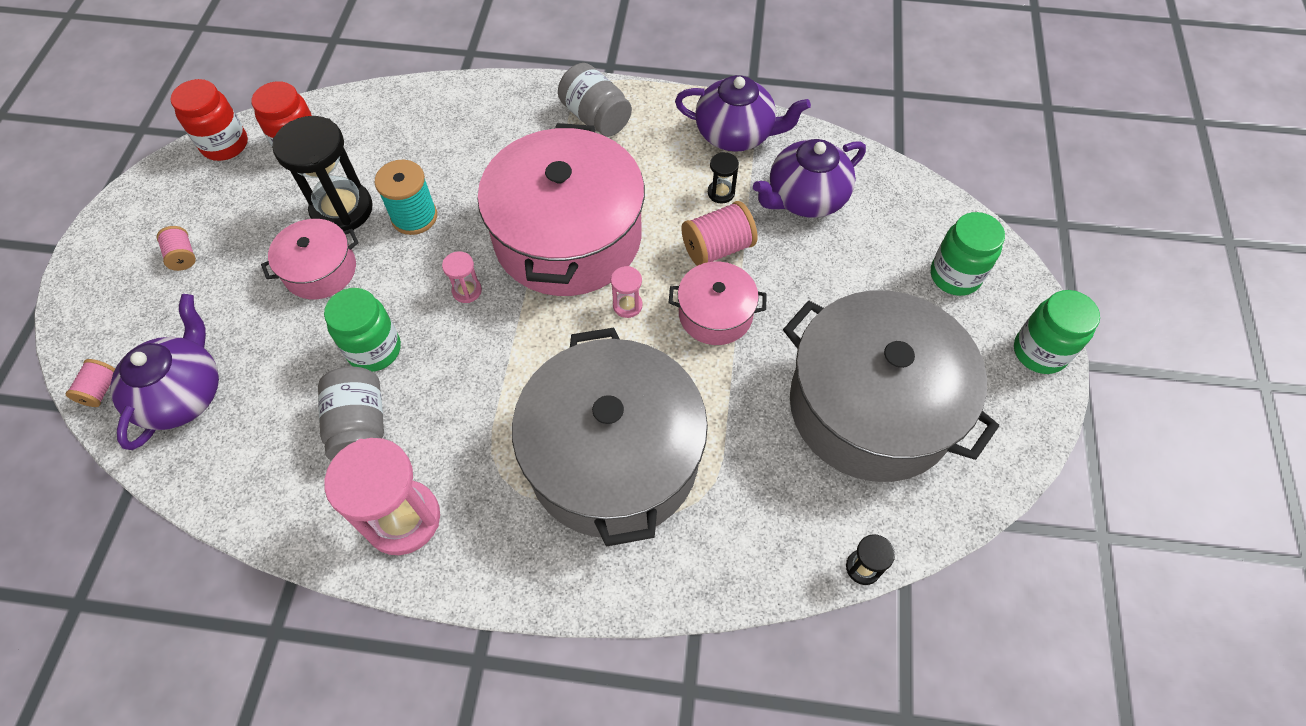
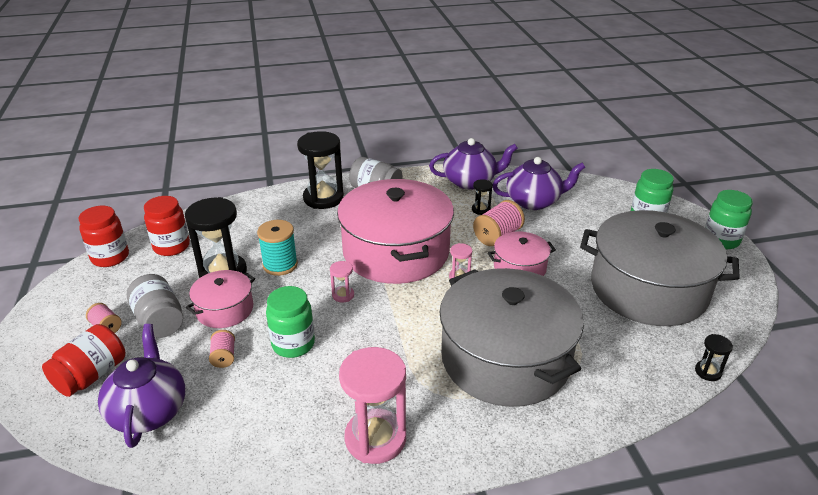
camera: 20 degrees left, 25 degrees down
pink spool [66,359,115,407] -> pink spool moved to [209,330,235,368]
grey jar [318,367,384,461] -> grey jar moved to [127,274,183,338]
purple teapot [753,139,866,218] -> purple teapot turned 135 degrees counterclockwise [493,157,585,210]
none -> red jar [42,324,125,397]
none -> black hourglass [297,131,344,209]

